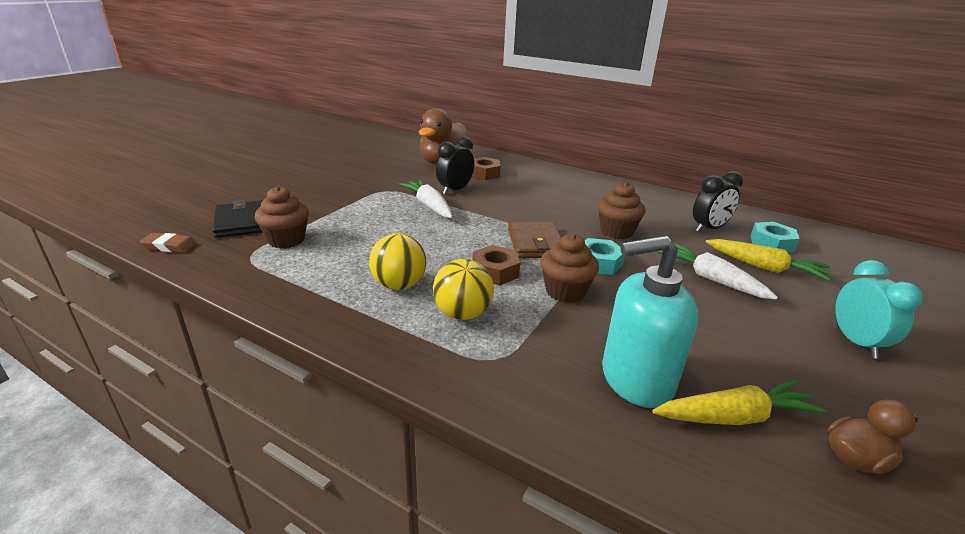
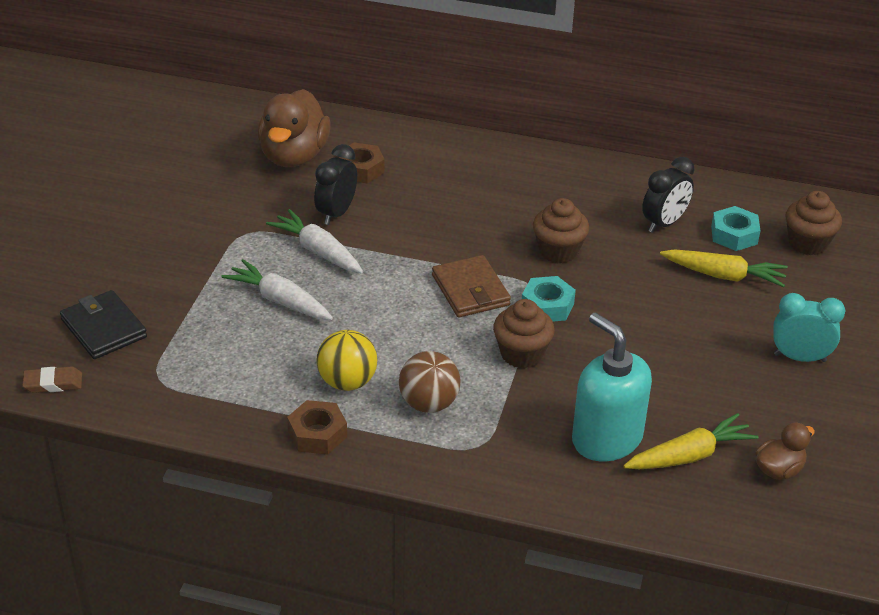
camera: 15 degrees left, 10 degrees up
brown cupcake [255,186,309,248] -> brown cupcake moved to [785,191,842,255]
yellow ball [433,259,494,320] -> brown ball [399,351,461,413]
brown nut [473,245,520,286] -> brown nut moved to [287,400,347,454]
turquoise soap dispenser [602,235,698,408] -> turquoise soap dispenser turned 75 degrees clockwise [572,312,652,462]
white carrot [657,243,778,300] -> white carrot moved to [222,259,333,320]
turquoise clock [835,260,923,359] -> turquoise clock turned 60 degrees counterclockwise [773,293,845,362]

